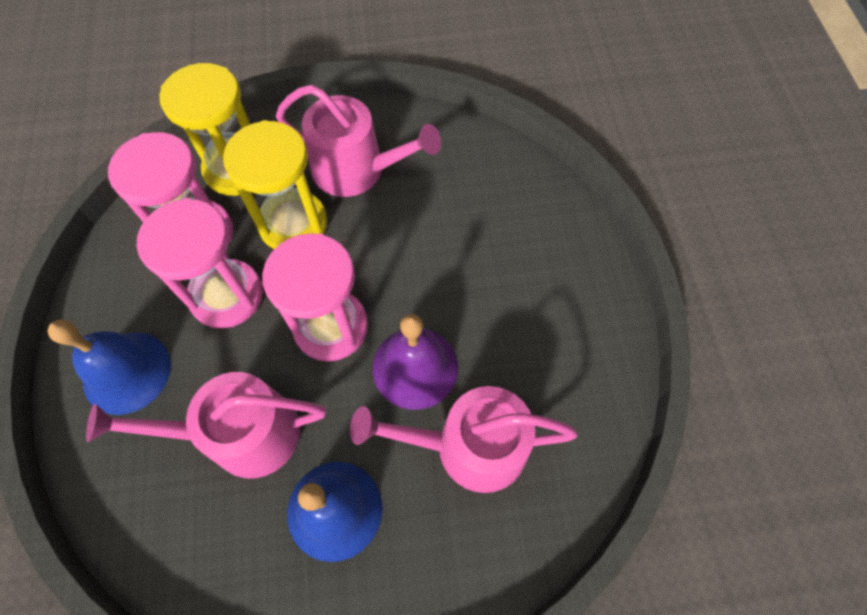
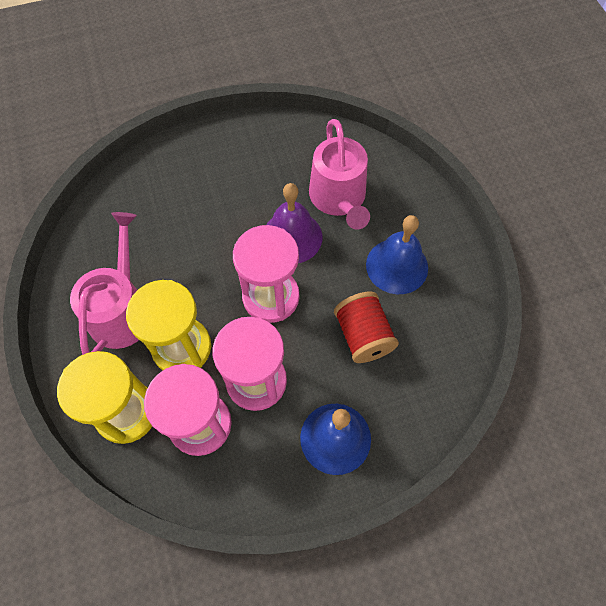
camera: 100 degrees left, 0 degrees up
pink watering can [86,372,326,478] -> red spool [334,291,399,363]

